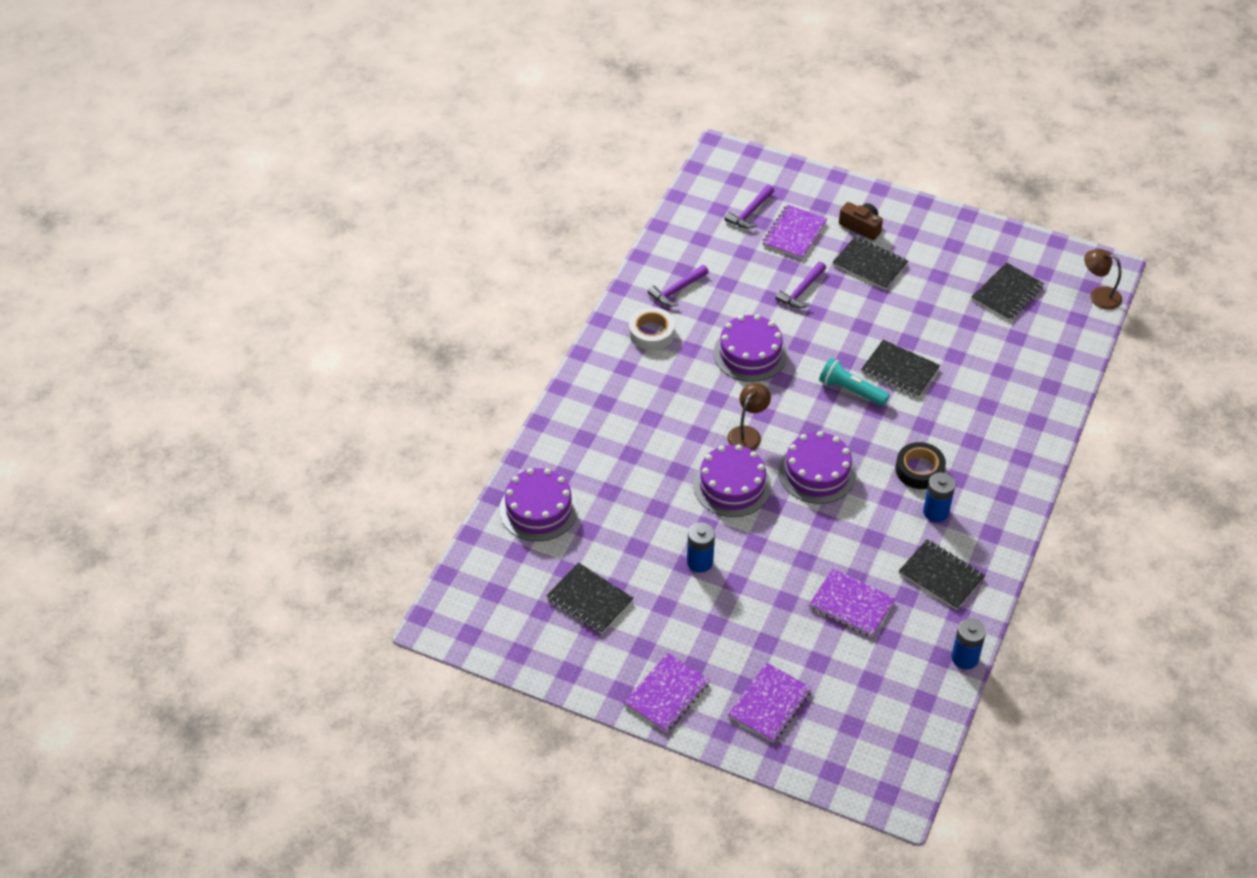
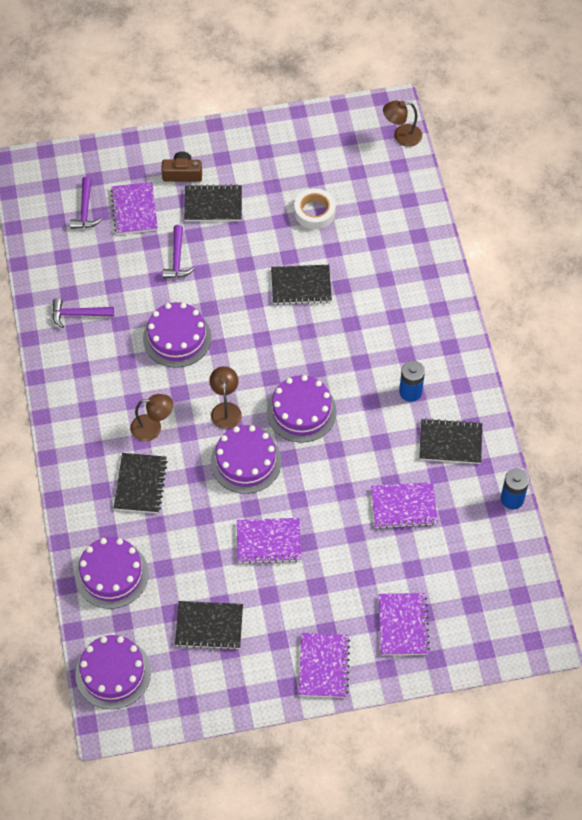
camera: 35 degrees left, 10 degrees up
white tape [629,307,675,350] -> white tape moved to [294,188,336,229]
purple hammer [648,265,709,307] -> purple hammer turned 75 degrees clockwise [52,298,114,328]
blue battery [687,522,715,573] -> purple notebook [237,518,301,564]
turquoise flashlight [819,358,890,406] -> none
black tape [895,442,946,489] -> none
black notebook [972,262,1044,321] -> black notebook moved to [114,453,168,513]
none -> purple cake [75,635,151,709]
none -> brown lamp [130,394,173,442]

